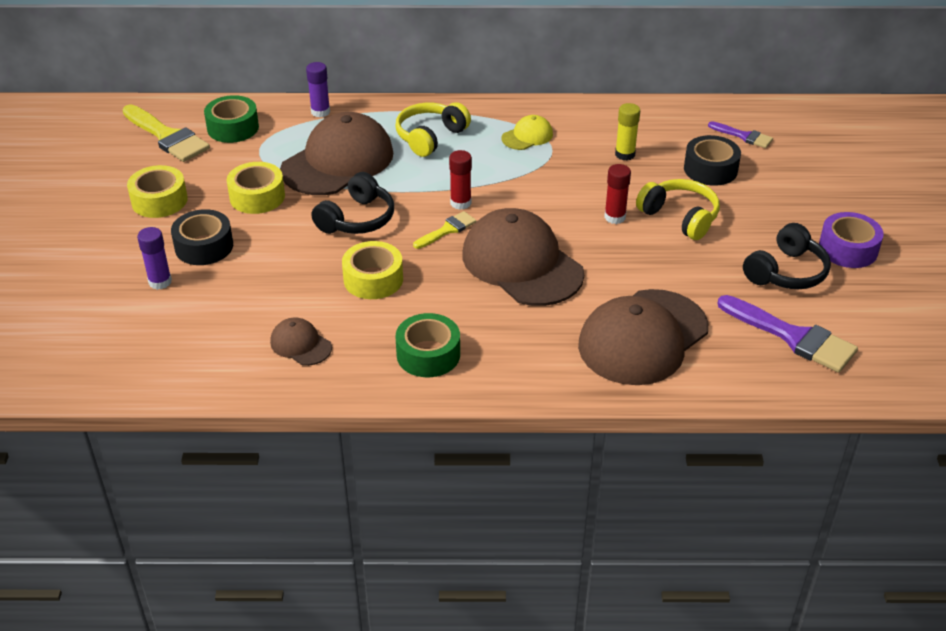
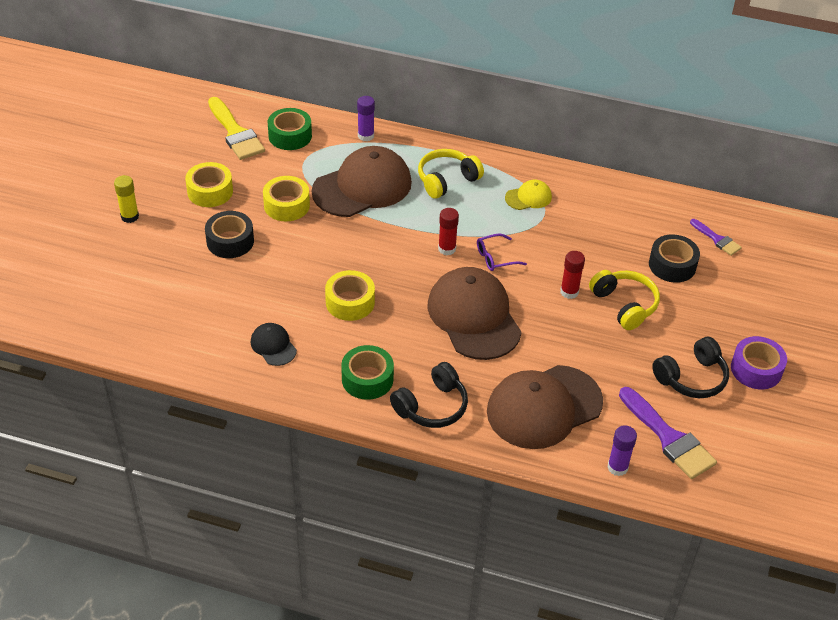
camera: 15 degrees right, 5 degrees up
purple glue stick [137,227,172,290] -> purple glue stick moved to [607,425,637,476]
brown cap [270,318,332,366] -> black cap [251,323,297,366]
black headphones [311,172,394,234] -> black headphones moved to [390,362,468,428]
yellow brush [413,211,476,249] -> none
yellow glue stick [615,103,640,160] -> yellow glue stick moved to [114,175,139,223]
none -> purple glasses [477,234,527,271]

